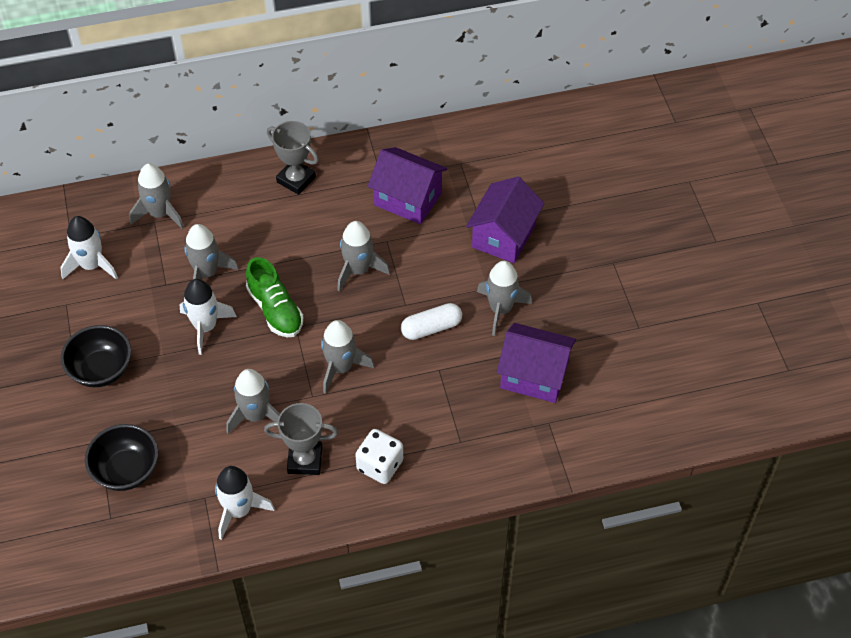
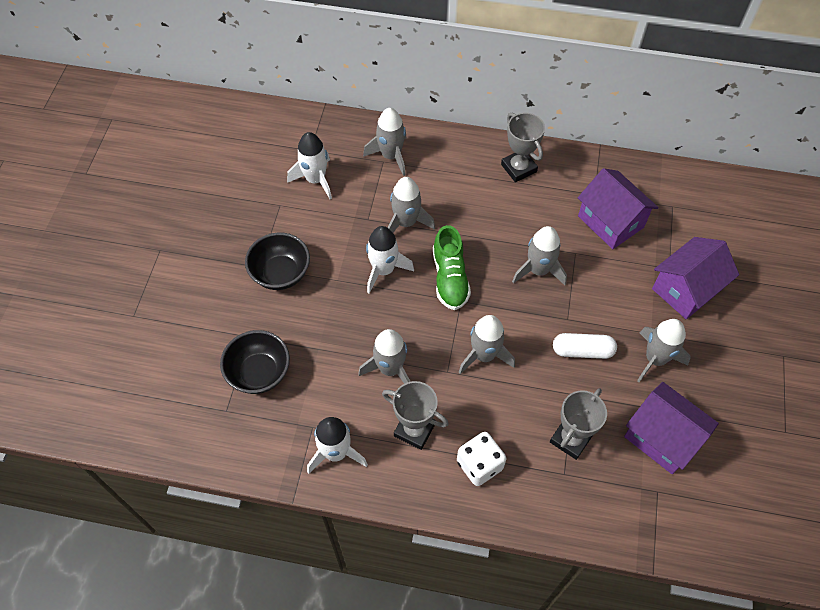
camera: 25 degrees right, 5 degrees up
none -> grey trophy [550,388,607,460]

